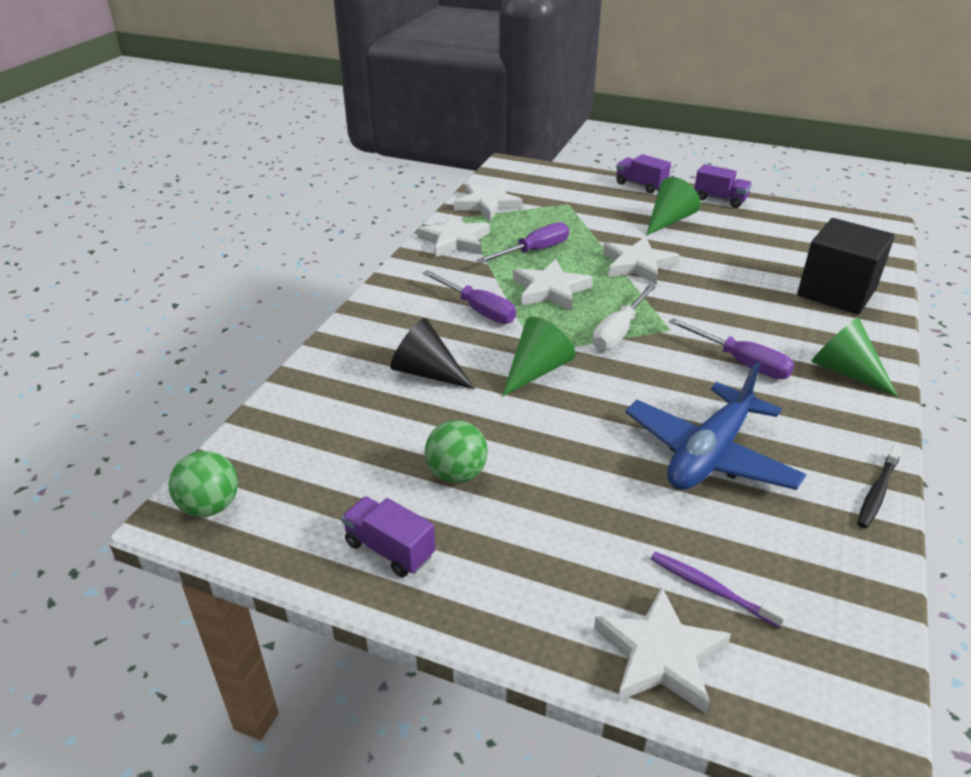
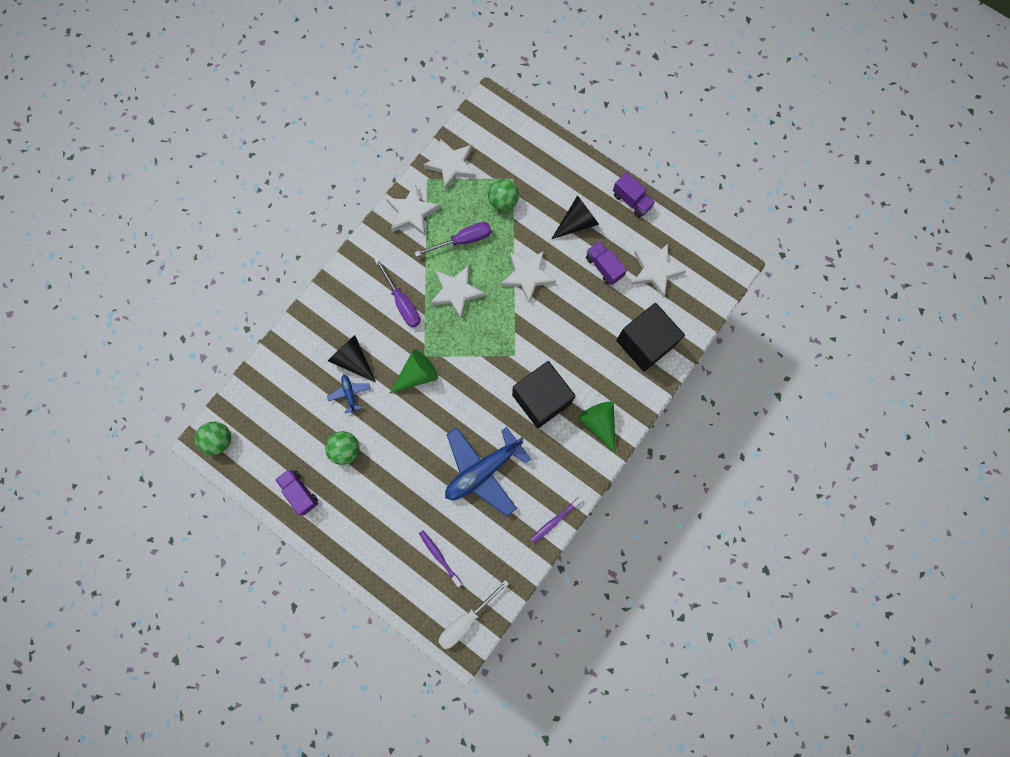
camera: 15 degrees right, 40 degrees up
white screwdriver [592,284,656,351] -> white screwdriver moved to [438,580,509,649]
white star [594,587,731,714] -> white star moved to [632,243,686,297]
purple truck [616,154,671,193] -> purple truck moved to [586,241,627,285]
green cone [646,177,701,236] -> black cone [552,195,599,239]
purple screwdriver [669,318,794,379] -> black cube [512,361,575,428]
black toothbrush [857,445,902,528] -> purple toothbrush [530,497,583,543]
none -> blue plane [327,375,370,414]
none -> green ball [488,179,519,211]

